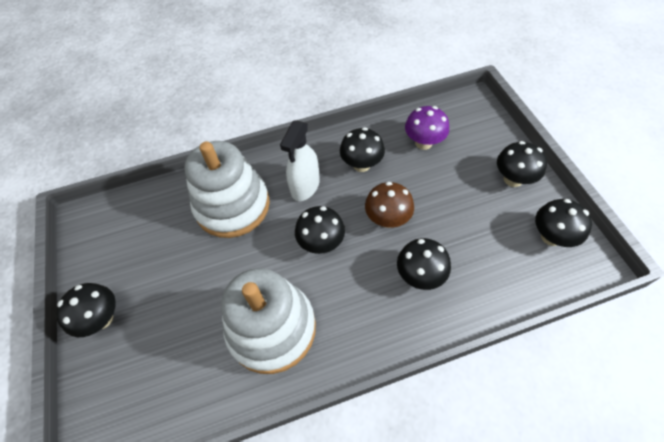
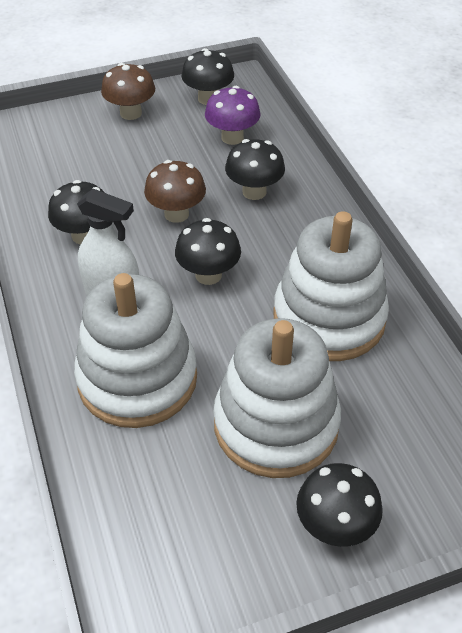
camera: 95 degrees left, 10 degrees down
purple mushroom [405,106,449,150] -> purple mushroom moved to [205,86,261,145]
black mushroom [497,141,547,187] -> brown mushroom [101,63,155,120]
none -> white stacking toy [213,318,341,478]

